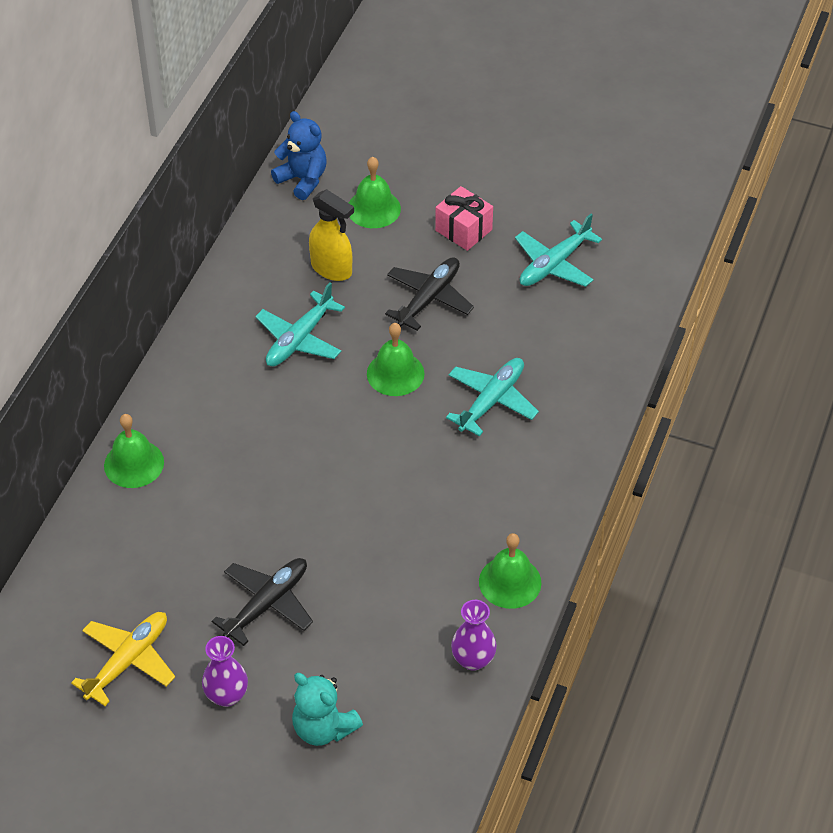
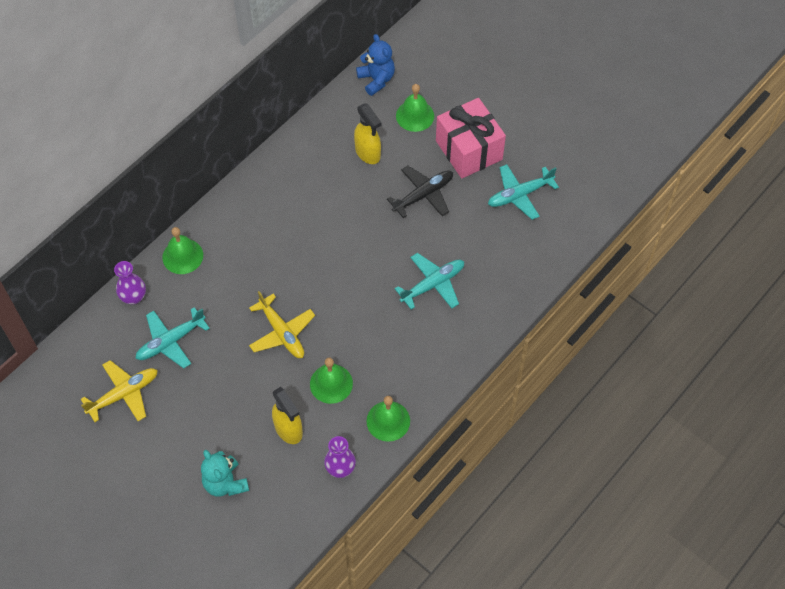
camera: 20 degrees right, 10 degrees up
purple vase [202,636,248,707] -> purple vase moved to [114,261,146,304]
black plane [212,558,313,646] -> none
turquoise plane [255,283,345,366] -> turquoise plane moved to [135,307,210,368]
green bell [367,323,425,396] -> green bell moved to [310,358,353,404]
pink gift [435,186,493,251] -> pink gift [436,98,506,178], size x1.71
none -> yellow plane [249,291,315,358]
none -> yellow spray bottle [272,387,303,444]

